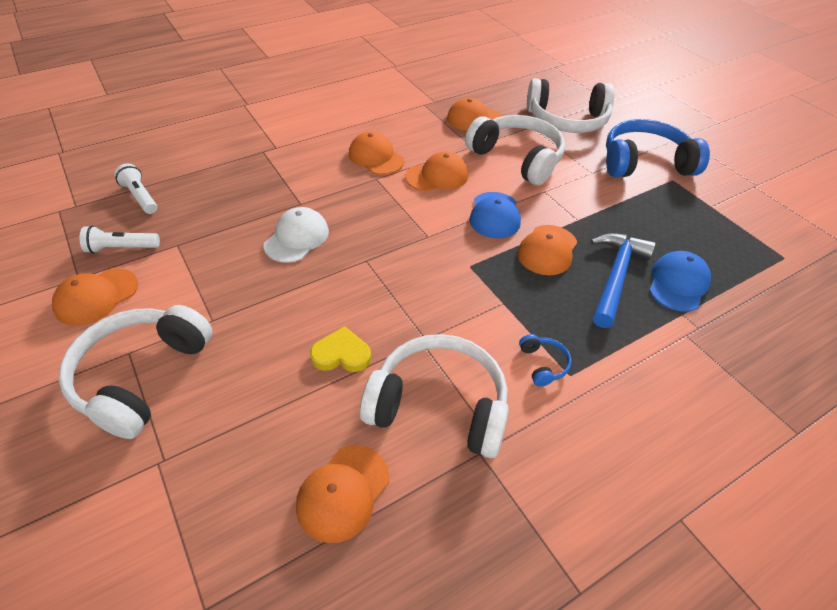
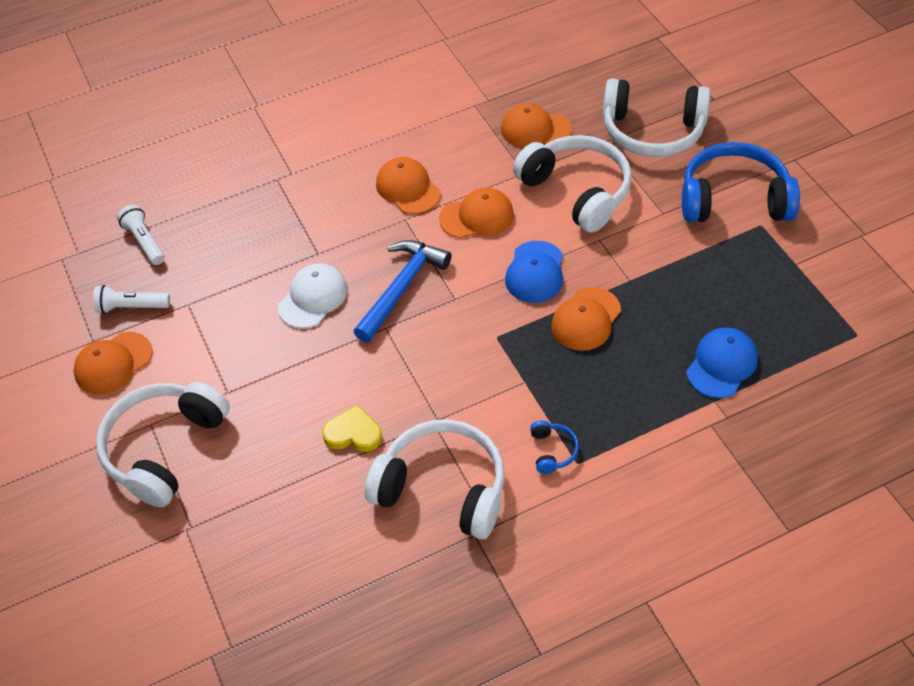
camera: 10 degrees right, 5 degrees up
orange cap [296,445,389,543] -> none
blue hammer [591,233,656,328] -> blue hammer moved to [353,240,452,342]

